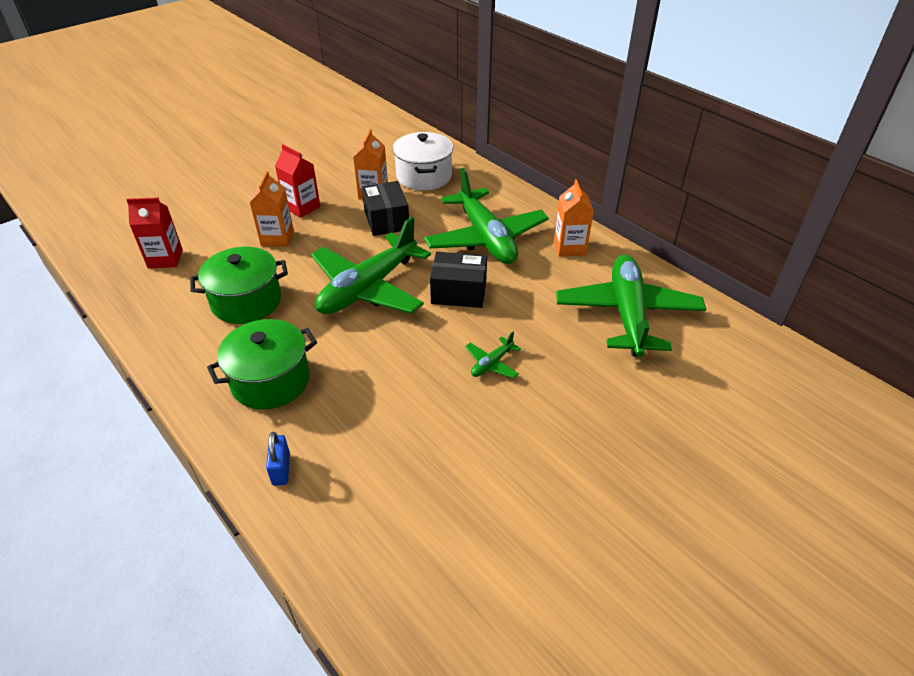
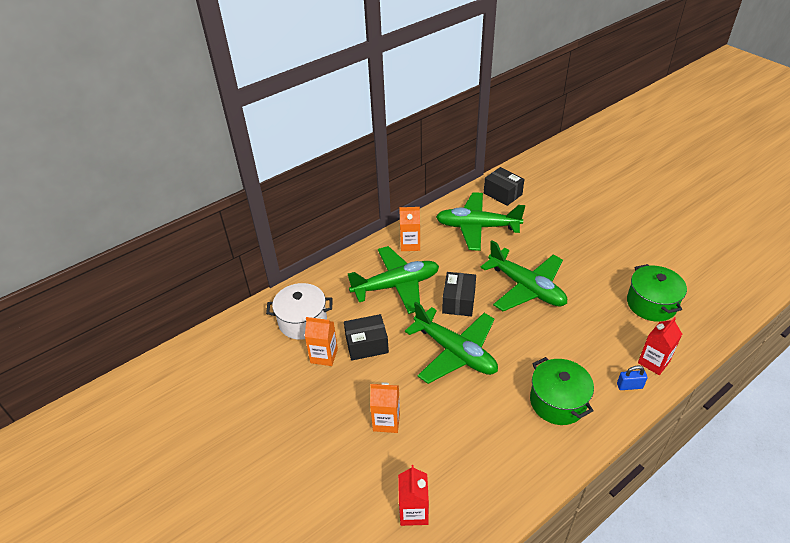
camera: 85 degrees left, 0 degrees up
green pot [190,247,288,324] -> green pot moved to [627,264,687,322]
red carton [275,144,320,218] -> red carton moved to [638,317,682,375]
green plane [465,332,521,379] -> green plane [480,240,567,311], size x2.45
none -> black box [484,167,524,206]

